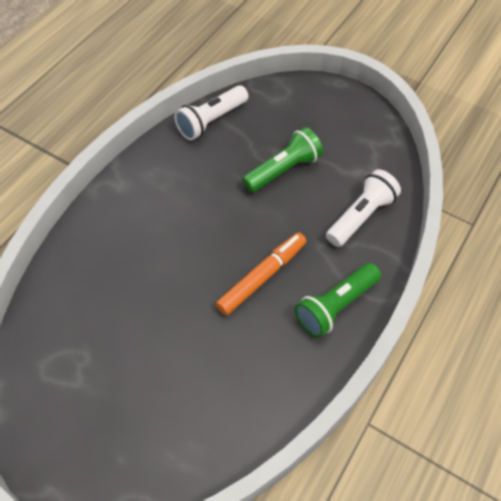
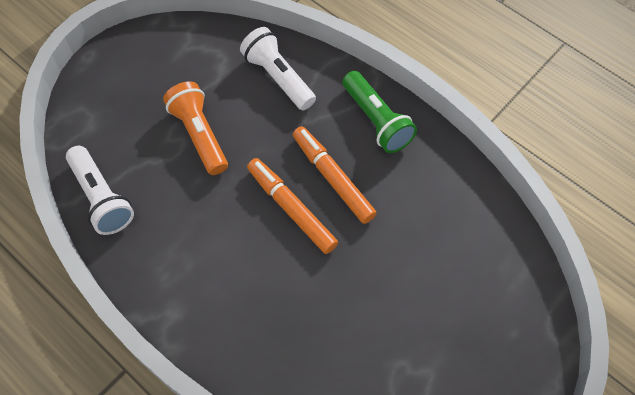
camera: 80 degrees left, 5 degrees up
green flashlight [242,127,323,193] -> orange flashlight [163,81,228,175]
none -> orange marker [247,158,338,254]

